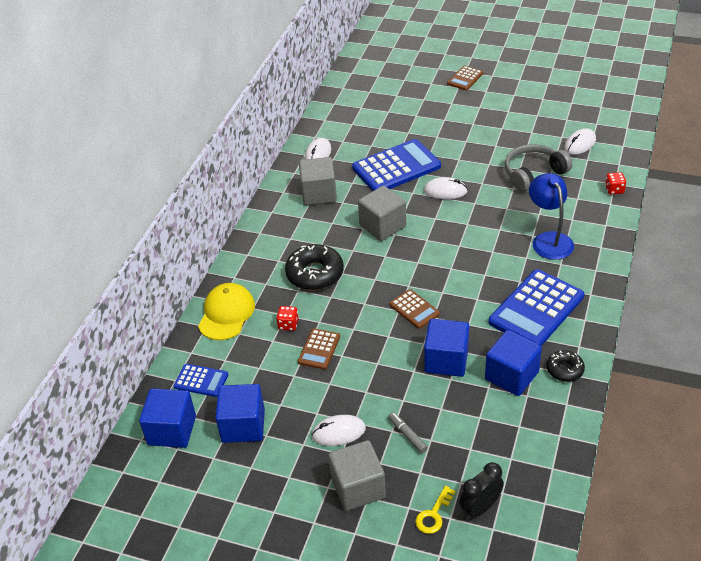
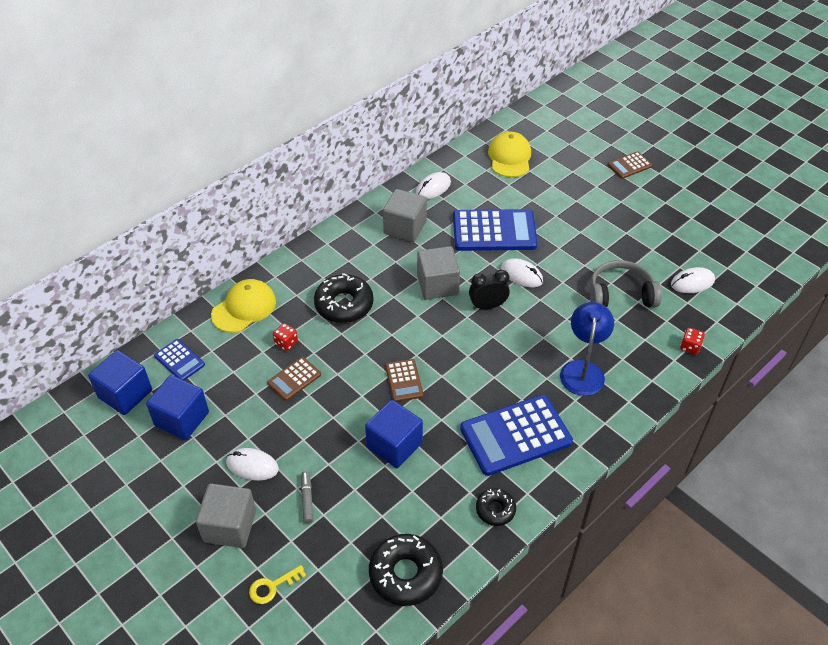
camera: 25 degrees right, 5 degrees up
black clock [459,462,504,520] -> black clock moved to [469,270,510,309]
blue cube [485,330,542,396] -> none
none -> black donut [369,534,443,606]
none -> yellow cap [488,131,531,177]

